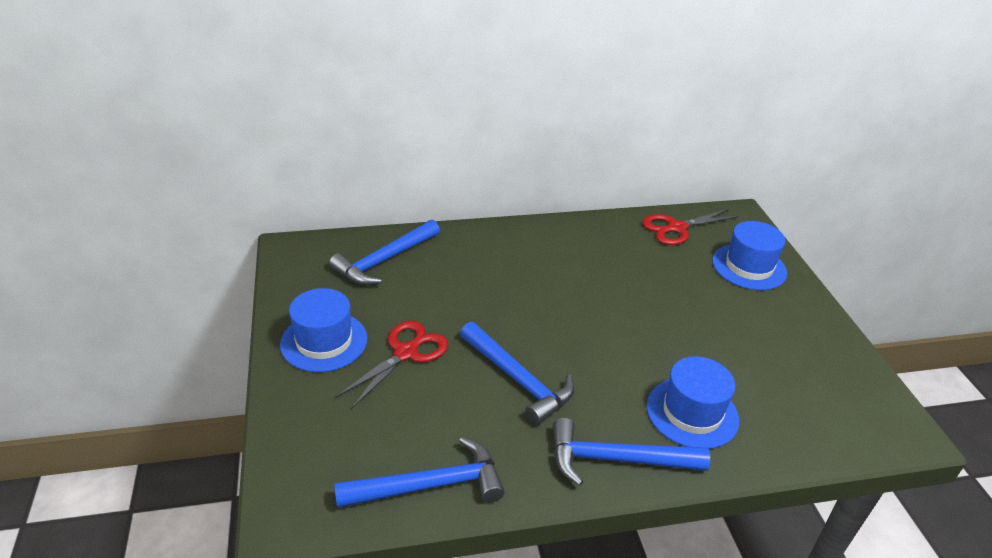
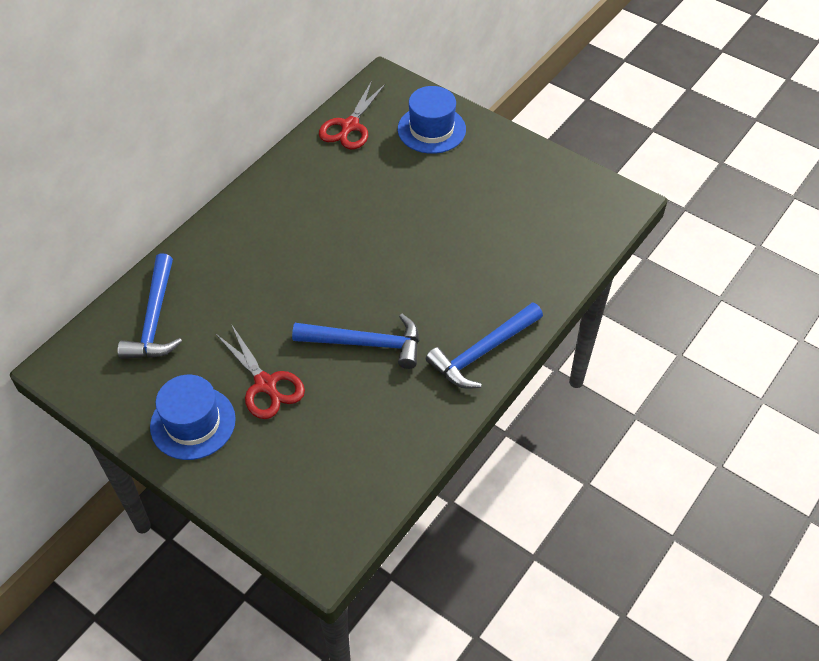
camera: 40 degrees left, 15 degrees up
blue hammer [334,437,505,508] -> none
red scissors [335,321,448,409] -> red scissors turned 150 degrees clockwise [215,324,305,419]
blue hat [647,356,739,449] -> none

